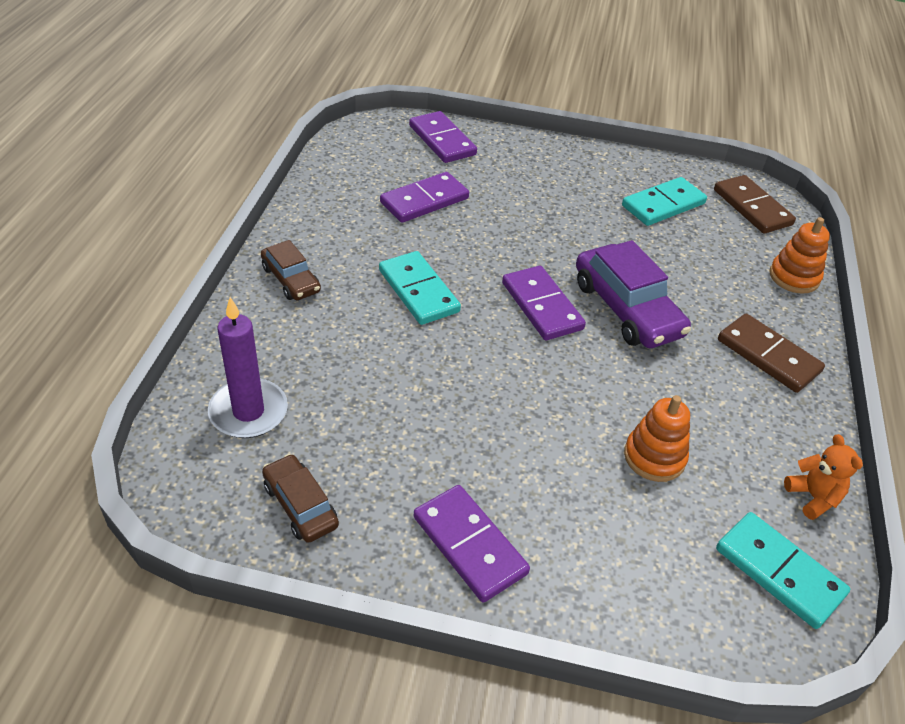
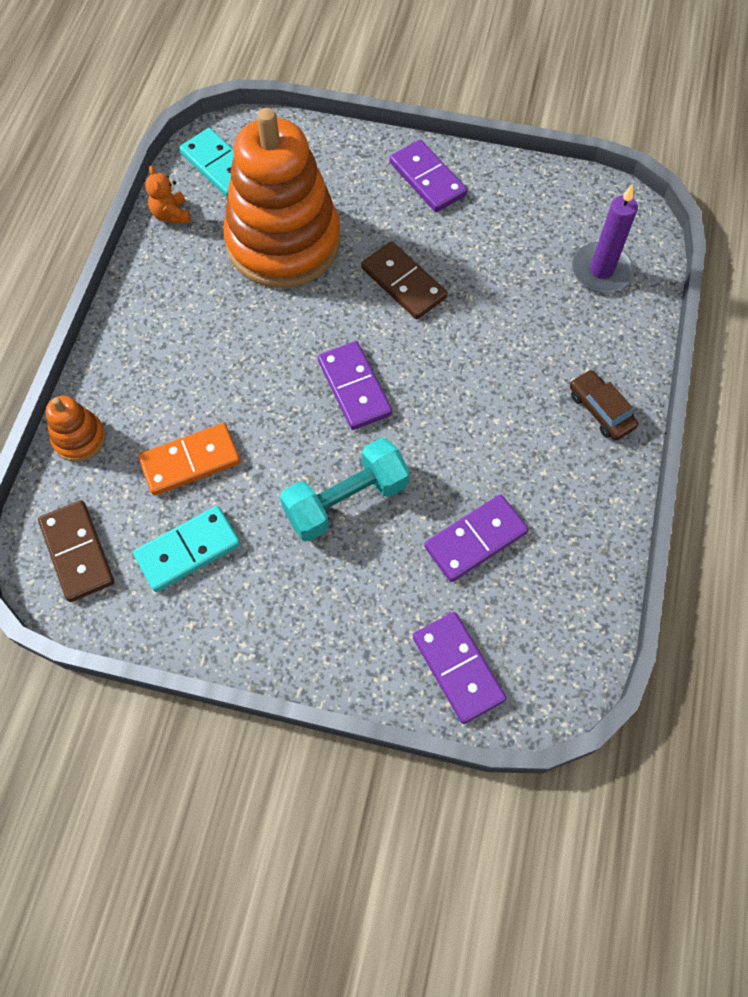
camera: 175 degrees left, 20 degrees up
brown car [262,454,339,543] -> none
turquoise domino [379,251,461,325] -> none
purple car [576,240,691,348] -> none
orange stacking toy [624,395,690,482] -> orange stacking toy [223,108,341,288], size x2.39
brown domino [718,313,825,393] -> brown domino moved to [361,241,448,319]
none -> orange domino [138,423,240,496]
none -> turquoise dumbbell [280,438,410,541]

